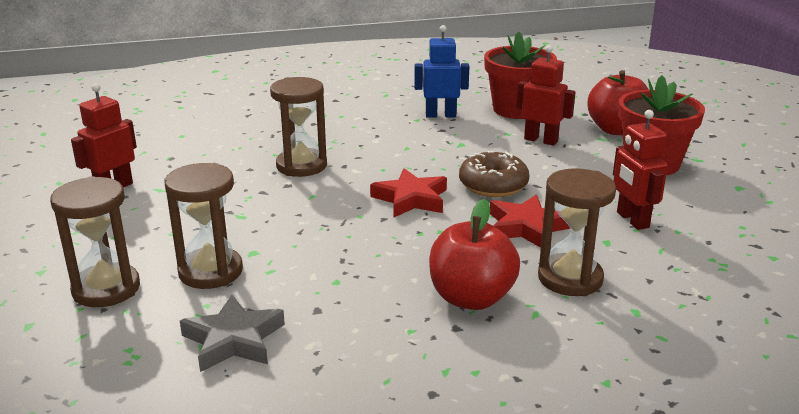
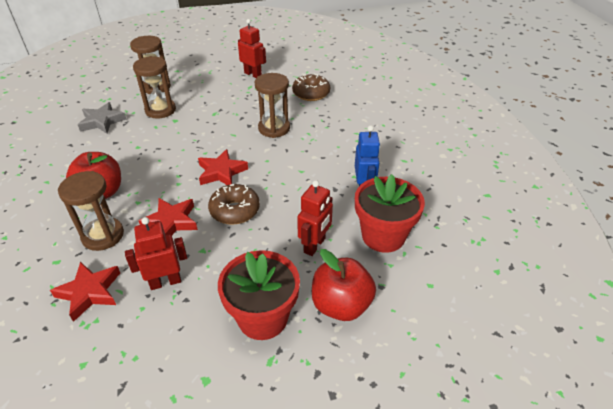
camera: 90 degrees right, 15 degrees up
none -> red star [50,262,120,322]
none -> brown donut [292,73,330,101]

